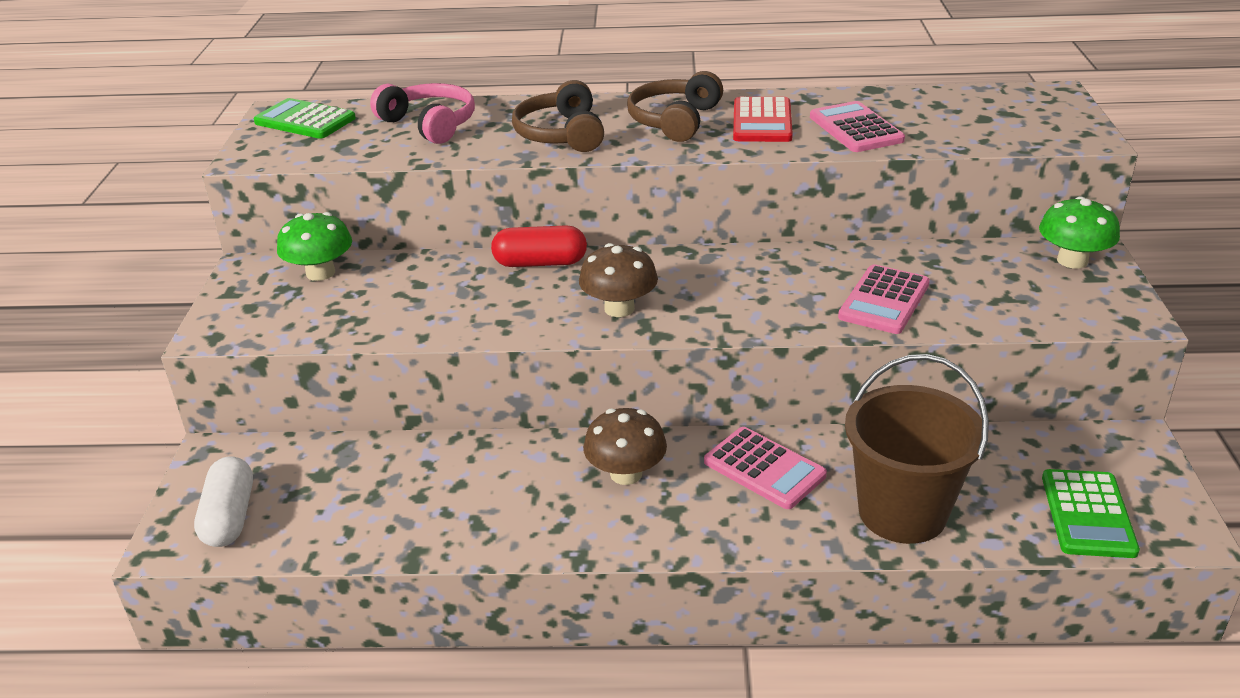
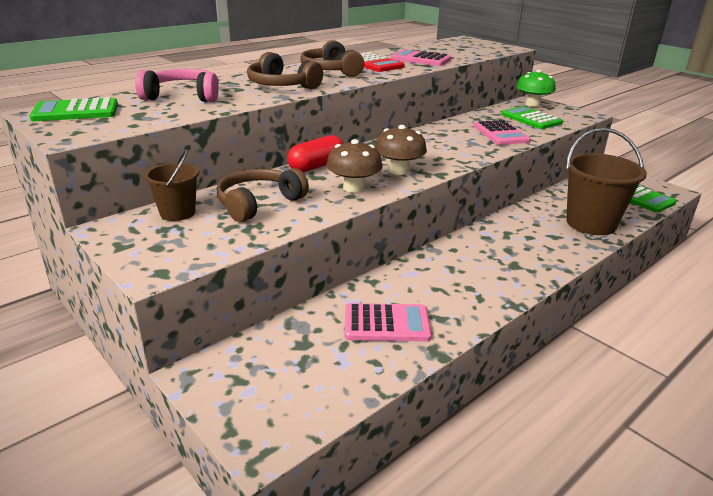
camera: 45 degrees left, 5 degrees down
white capsule [194,457,253,547] -> none
green mushroom [277,212,352,281] -> brown bucket [144,149,199,221]
brown mushroom [583,408,667,485] -> brown mushroom moved to [326,139,383,193]
pink calculator [704,427,827,509] -> pink calculator moved to [345,303,432,342]
none -> brown headphones [217,168,309,222]
none -> green calculator [501,106,563,129]

